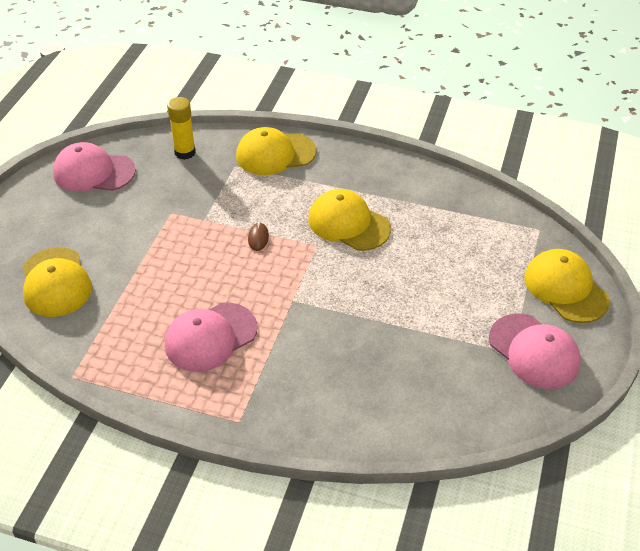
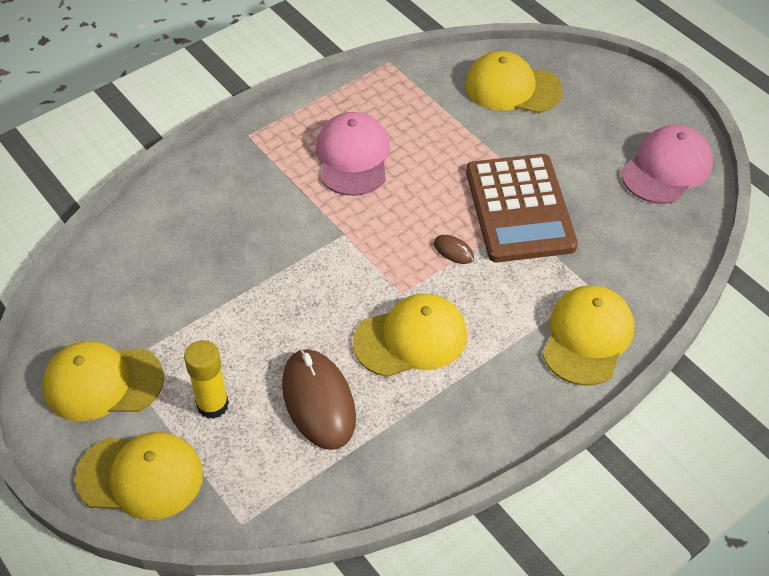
camera: 125 degrees right, 5 degrees up
yellow glue stick [167,97,196,160] -> yellow glue stick moved to [184,340,229,419]
pink cap [489,314,581,389] -> yellow cap [43,341,164,421]
none -> brown mouse [282,349,356,450]
none -> brown calculator [466,154,578,262]

